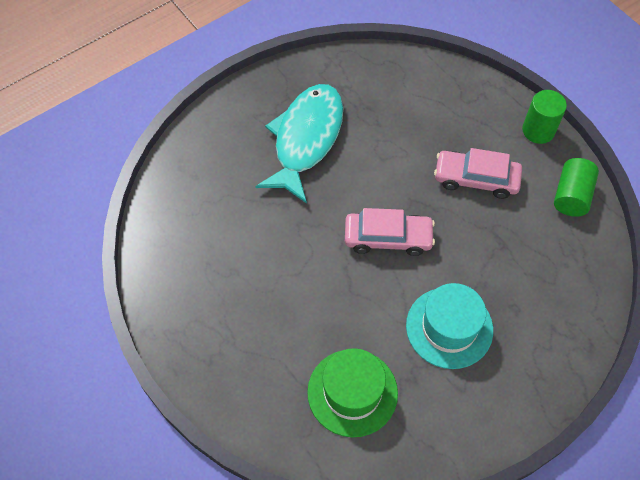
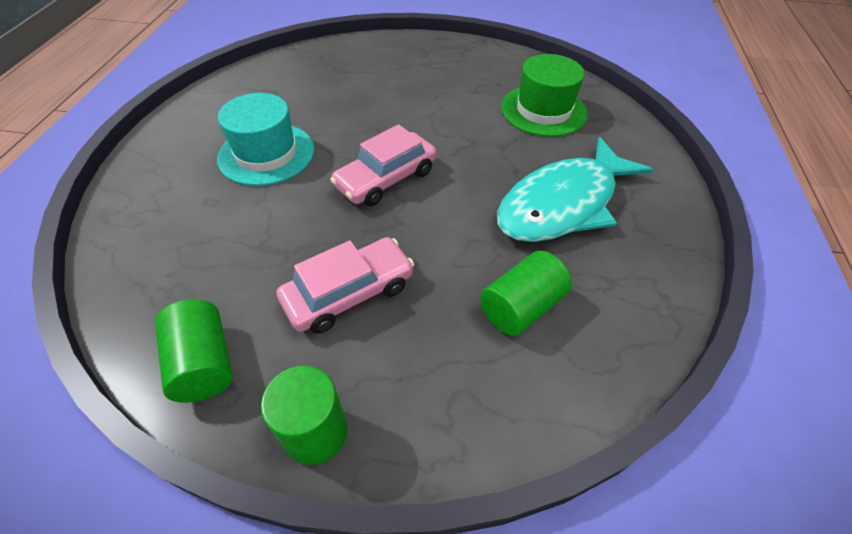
camera: 135 degrees right, 10 degrees down
turquoise fish [255,84,343,204] -> turquoise fish turned 75 degrees clockwise [497,137,654,242]
green hat [307,348,398,437] -> green hat moved to [501,54,588,137]
none -> green cylinder [480,251,572,336]

